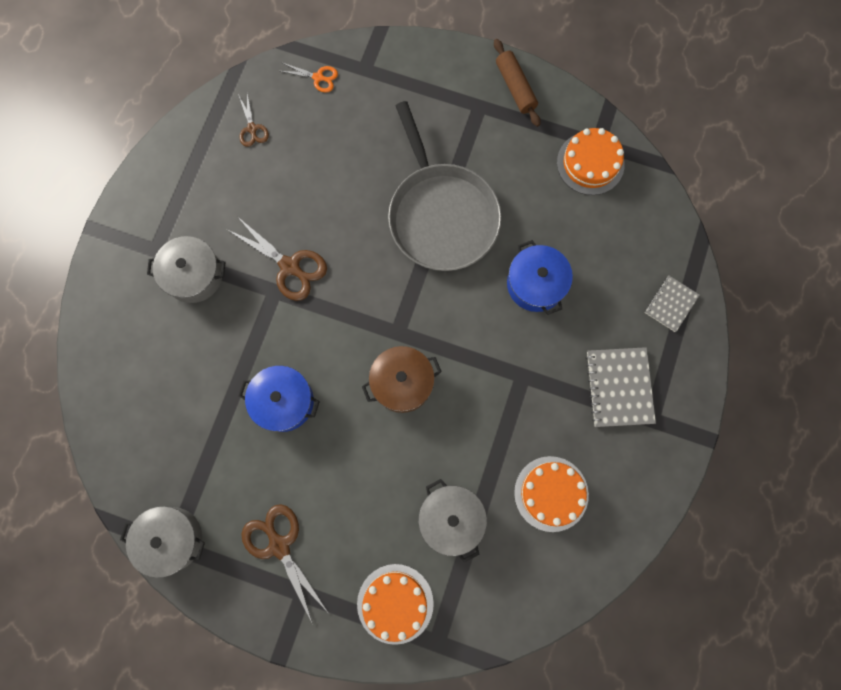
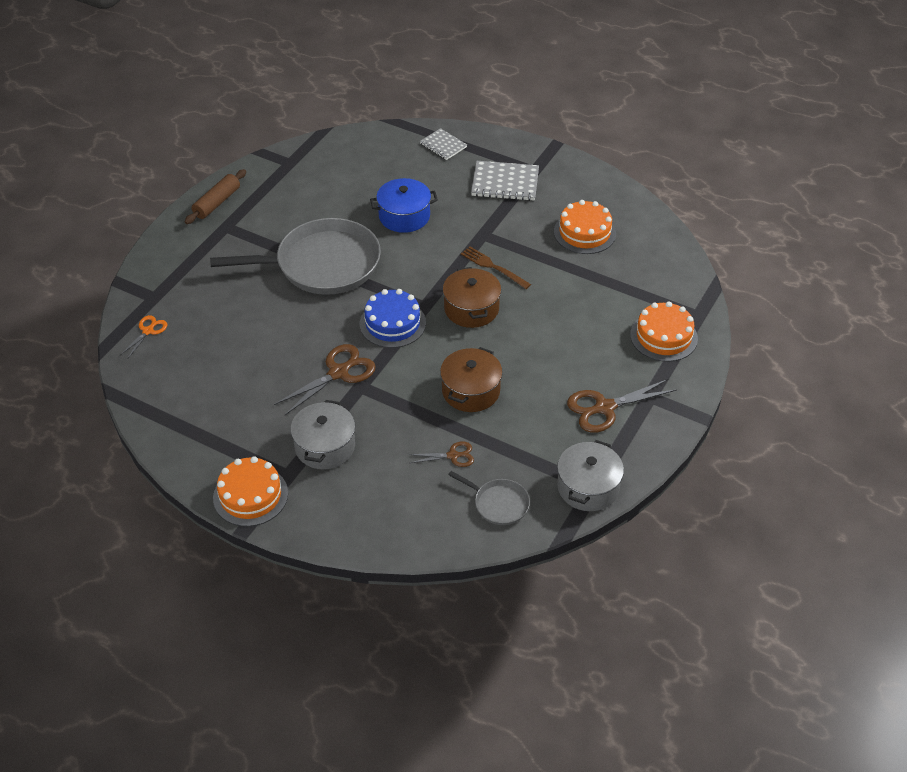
camera: 80 degrees left, 30 degrees down
brown scissors [238,94,269,147] -> brown scissors moved to [408,441,474,467]
blue pot [239,366,320,432] -> brown pot [440,347,503,412]
grey pot [418,479,487,563] -> none
brown rolling pin [494,39,540,127] -> brown rolling pin turned 45 degrees counterclockwise [185,169,246,224]
orange cake [557,128,625,195] -> orange cake moved to [213,456,288,527]
none -> blue cake [360,289,426,348]
none -> grey pan [448,471,530,525]
none -> brown fork [461,246,531,289]

